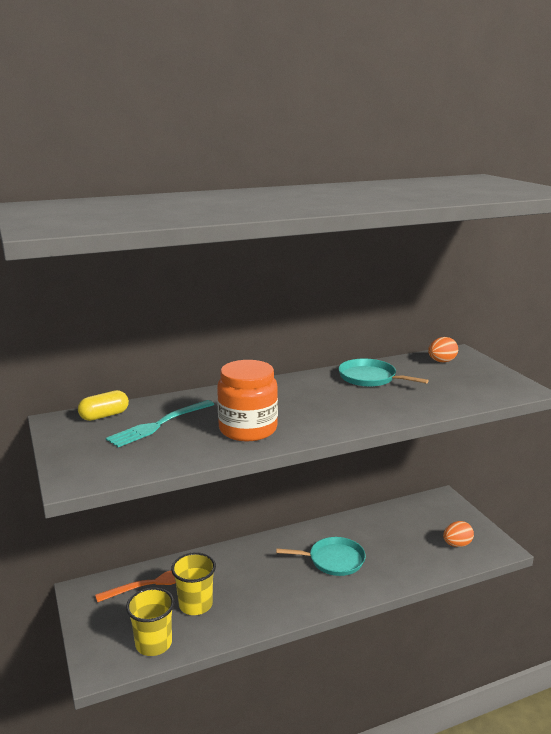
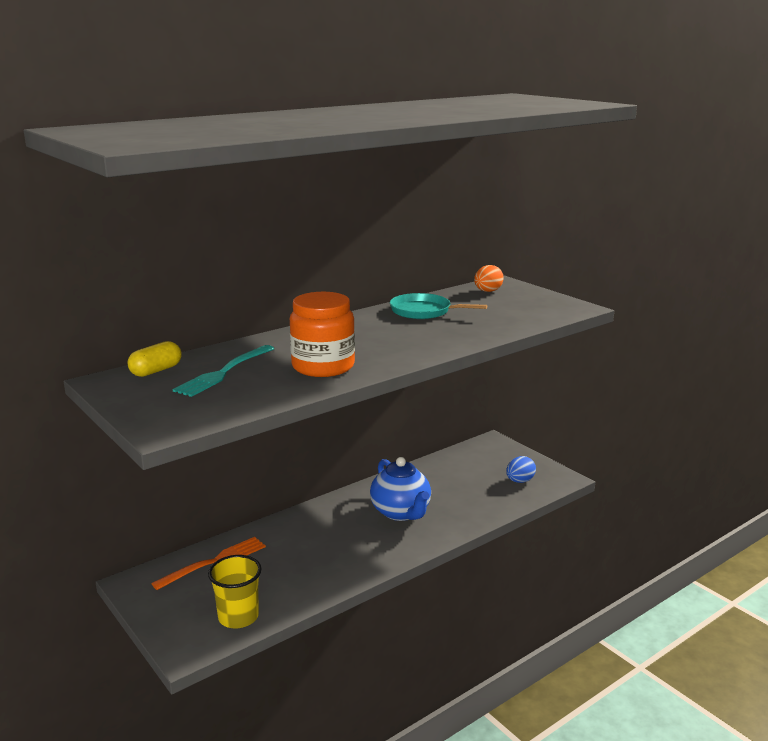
camera: 15 degrees left, 0 degrees up
yellow cup [171,552,216,615] -> none
turquoise pan [276,537,366,576] -> blue teapot [370,457,431,521]
orange egg [443,521,474,547] -> blue egg [506,456,536,483]

